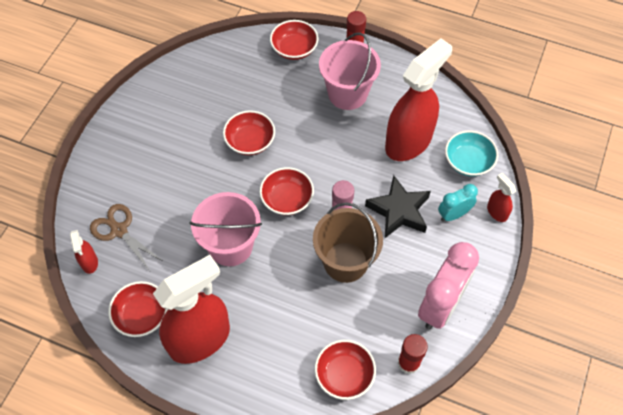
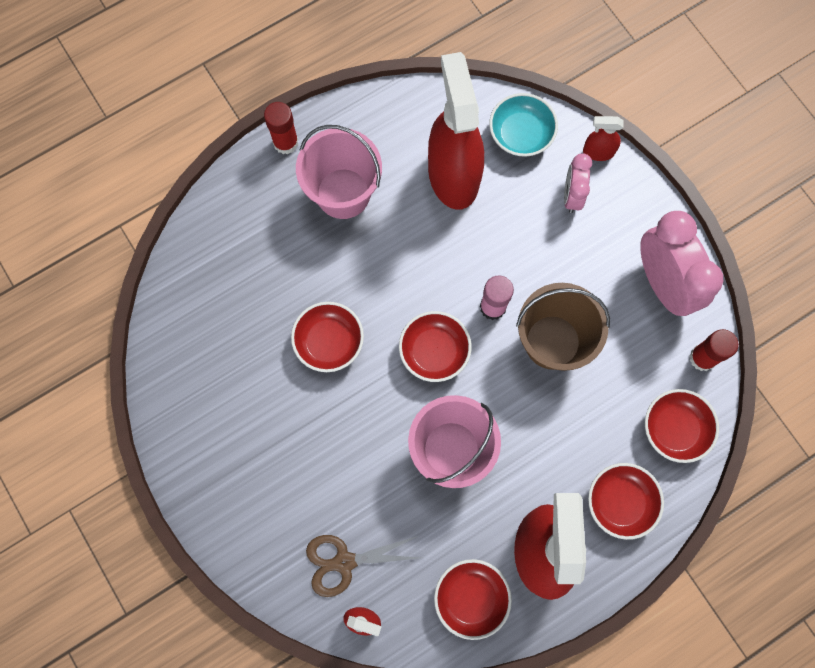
camera: 55 degrees left, 15 degrees up
red bowl [270,20,319,60] -> red bowl moved to [588,463,664,540]
black star [365,175,431,238] -> none
turquoise clock [438,184,478,221] -> pink clock [564,153,592,213]

